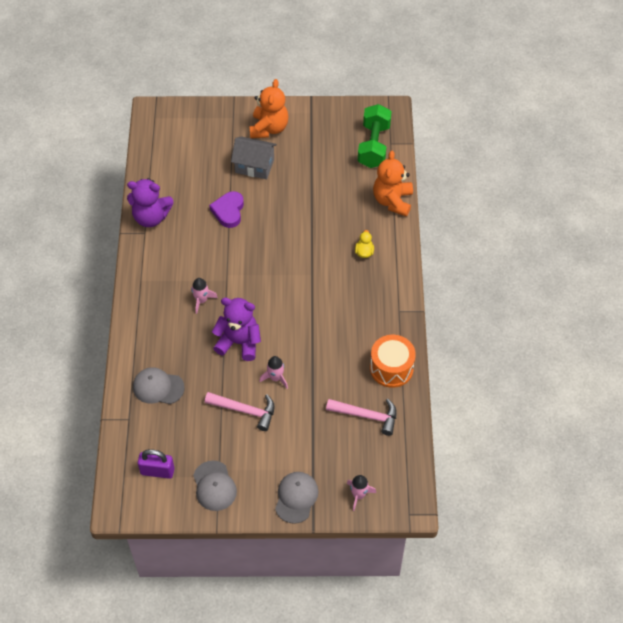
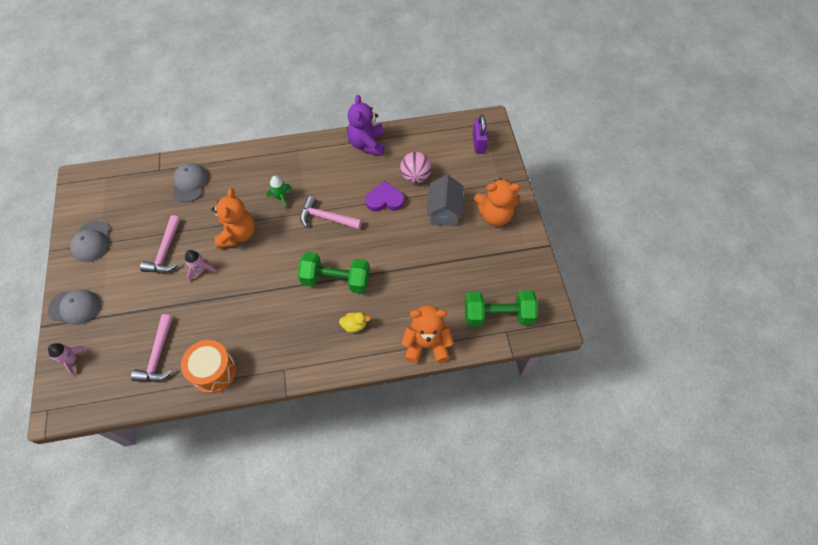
camera: 80 degrees right, 5 degrees up
purple padlock [138,449,175,479] -> purple padlock moved to [473,115,488,153]
pink rocket [191,278,218,314] -> green rocket [267,176,292,209]
grey cap [193,461,237,511] -> grey cap turned 60 degrees counterclockwise [70,221,110,262]
purple teddy bear [212,298,261,361] -> orange teddy bear [211,188,255,248]
none -> green dumbbell [298,252,370,294]
none -> pink hammer [300,196,362,229]
none -> pink ball [400,152,431,183]

